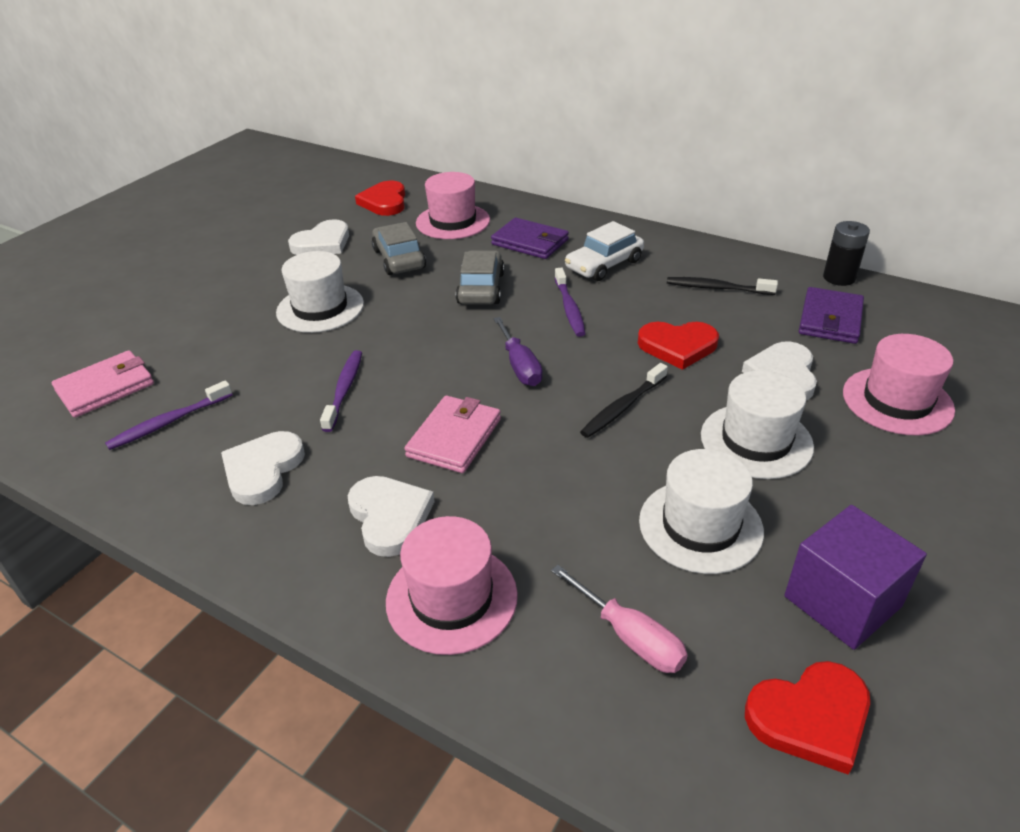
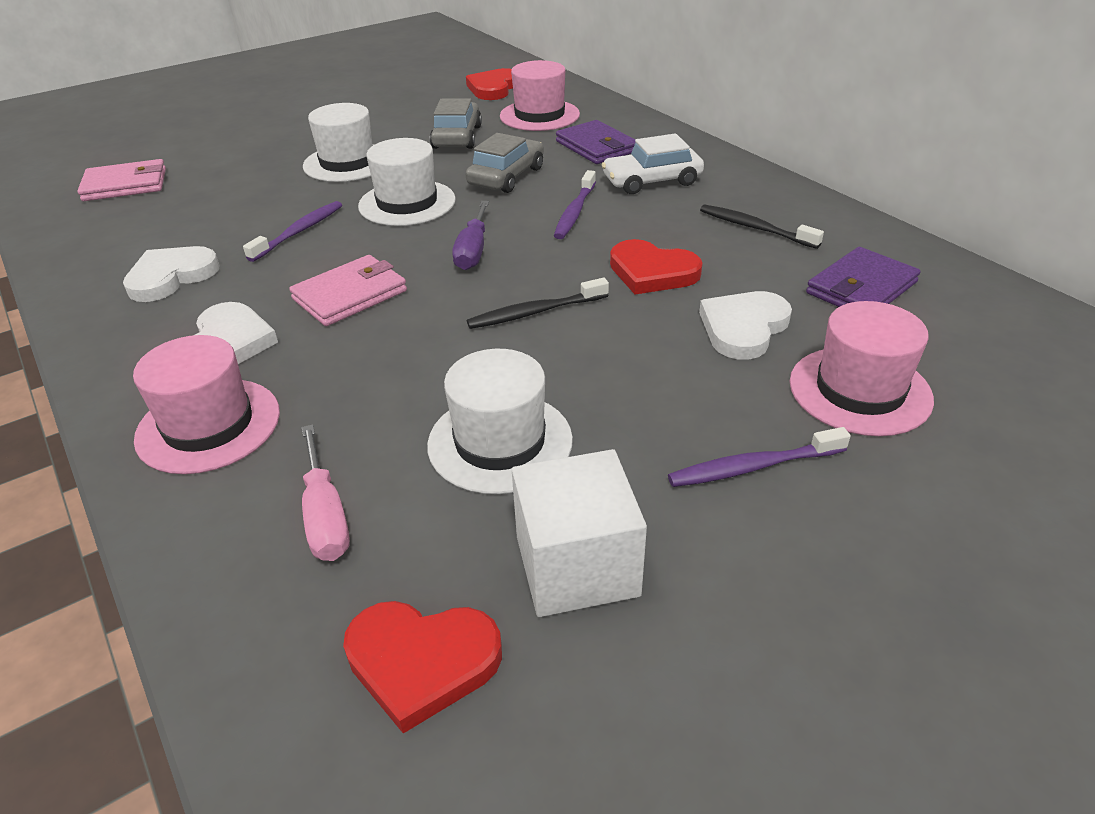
camera: 25 degrees right, 0 degrees up
purple toothbrush [105,380,233,450] -> purple toothbrush moved to [668,427,851,487]
white heart [288,219,349,255] -> none
white hat [701,370,814,479] -> white hat moved to [358,138,456,226]
purple cube [784,505,927,650] -> white cube [512,449,647,617]
black battery [823,221,870,286] -> none

